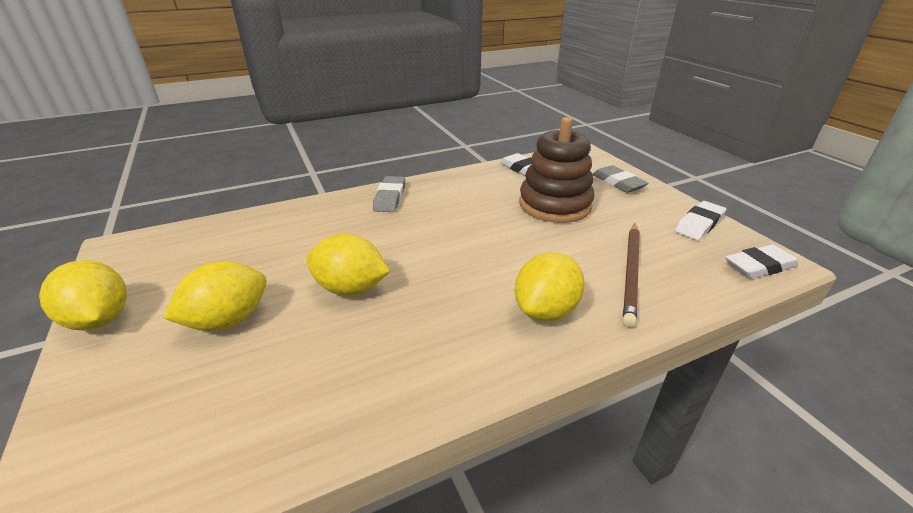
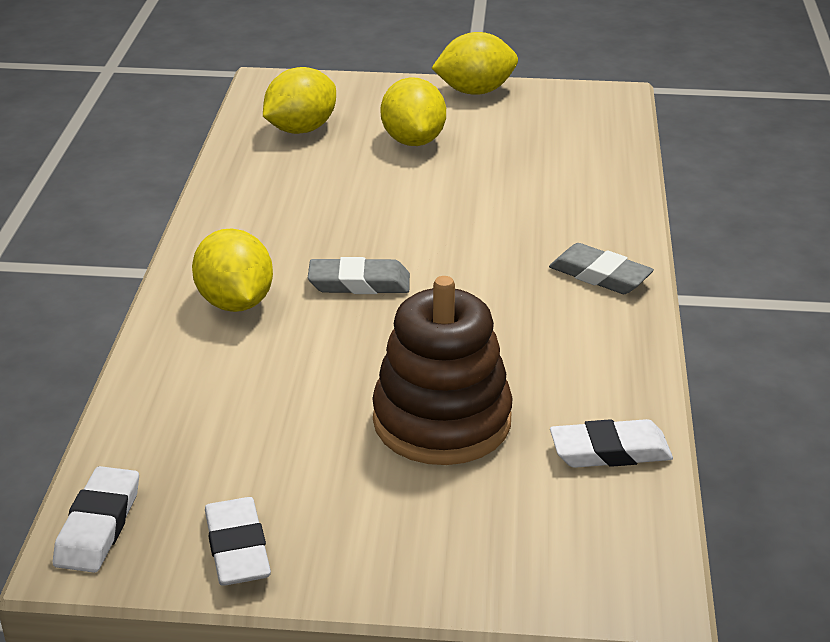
camera: 120 degrees right, 0 degrees up
yellow lemon [306,234,390,295] -> yellow lemon moved to [263,67,336,134]
grey eraser [592,165,648,193] -> grey eraser moved to [308,257,410,294]
brown pencil [623,223,640,327] -> none

